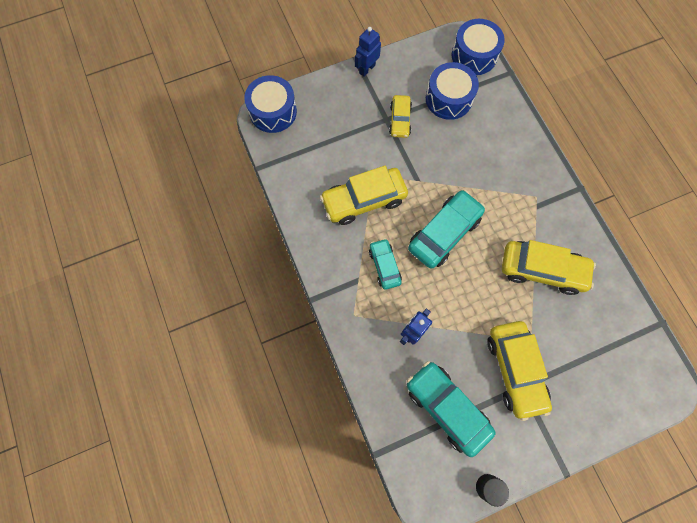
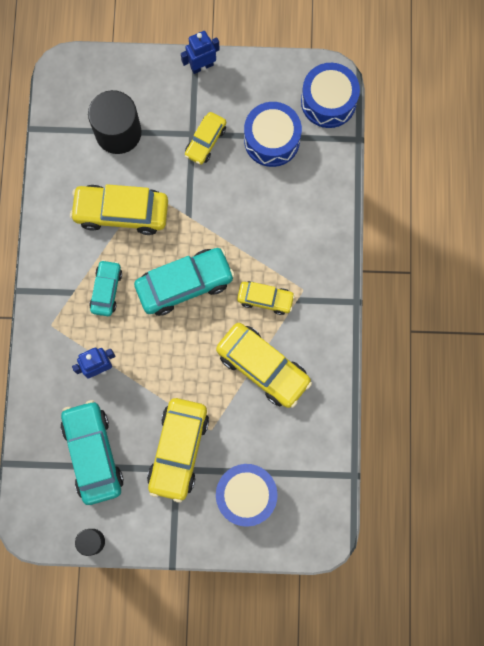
camera: 25 degrees right, 5 degrees up
blue drum [244,75,297,133] -> blue drum moved to [216,464,278,527]
none -> black cylinder [88,90,141,154]
none -> yellow car [237,281,295,315]

